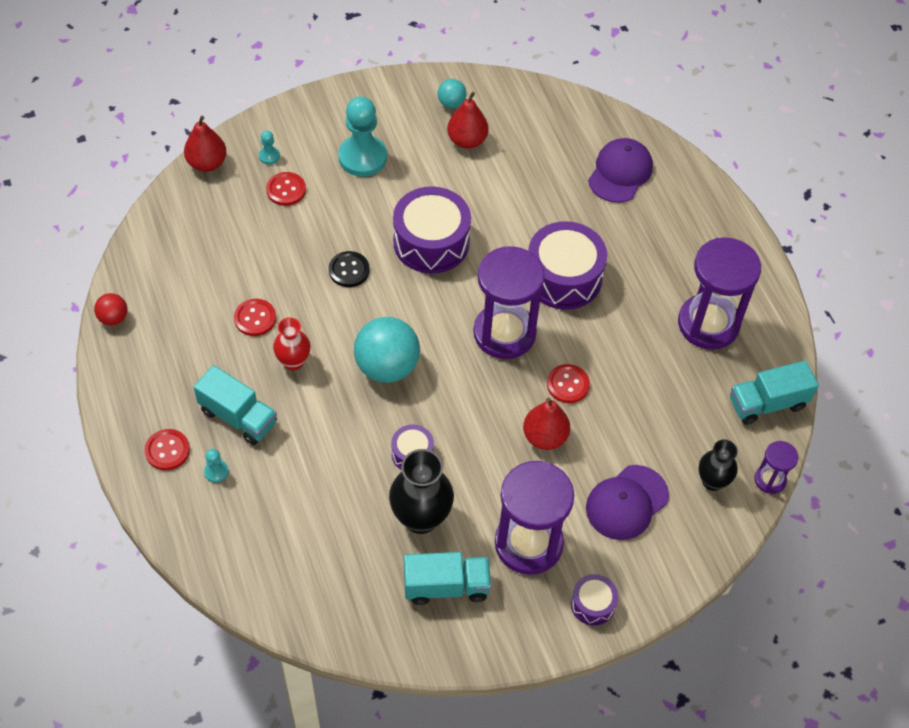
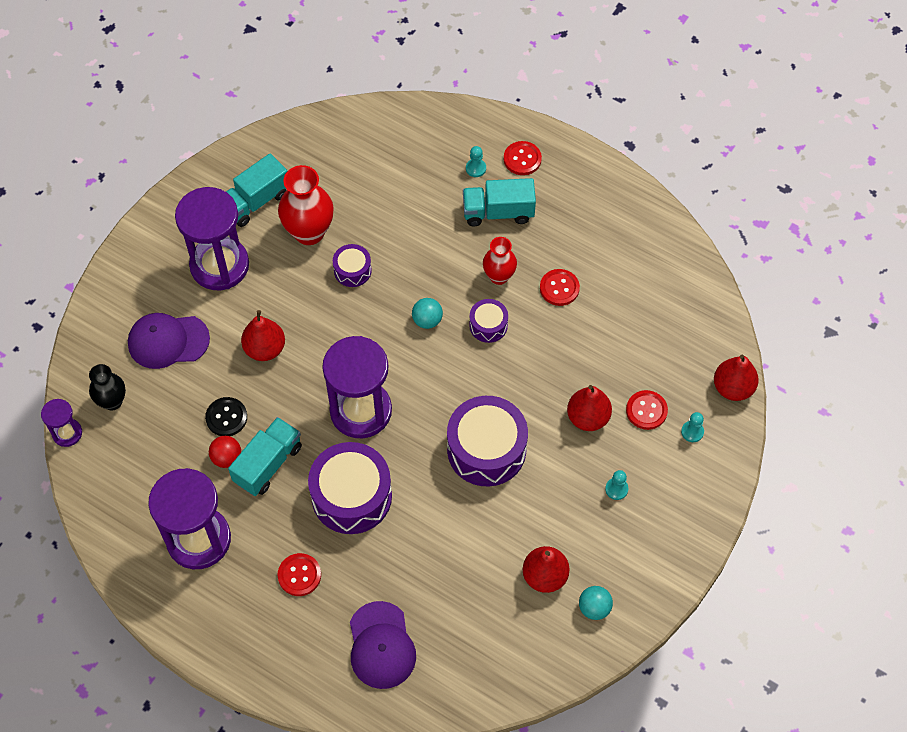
camera: 145 degrees right, 5 degrees up
red ball [94,293,127,326] -> red ball moved to [209,436,241,468]
black button [329,251,369,287] -> black button moved to [205,397,247,436]
turquoise pawn [338,96,387,177] -> turquoise pawn [605,470,628,500], size x0.43
turquoise ball [354,317,420,383] -> turquoise ball [412,298,443,329], size x0.50
black vase [389,449,454,534] -> red vase [278,165,334,245]
red button [547,364,590,403] -> red button moved to [277,553,321,596]
purple drum [571,574,618,626] -> purple drum moved to [469,299,508,343]
purple cap [586,465,669,540] -> purple cap turned 105 degrees counterclockwise [128,313,210,369]
turquoise truck [730,361,819,425] -> turquoise truck moved to [228,417,302,496]
none -> red pear [567,385,612,431]

